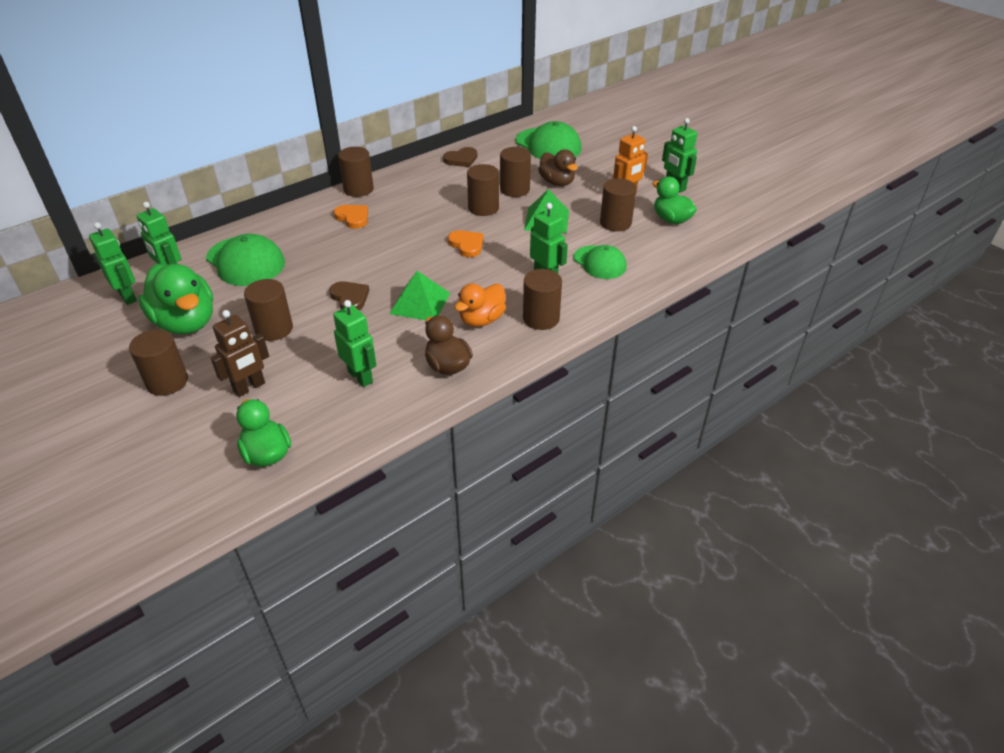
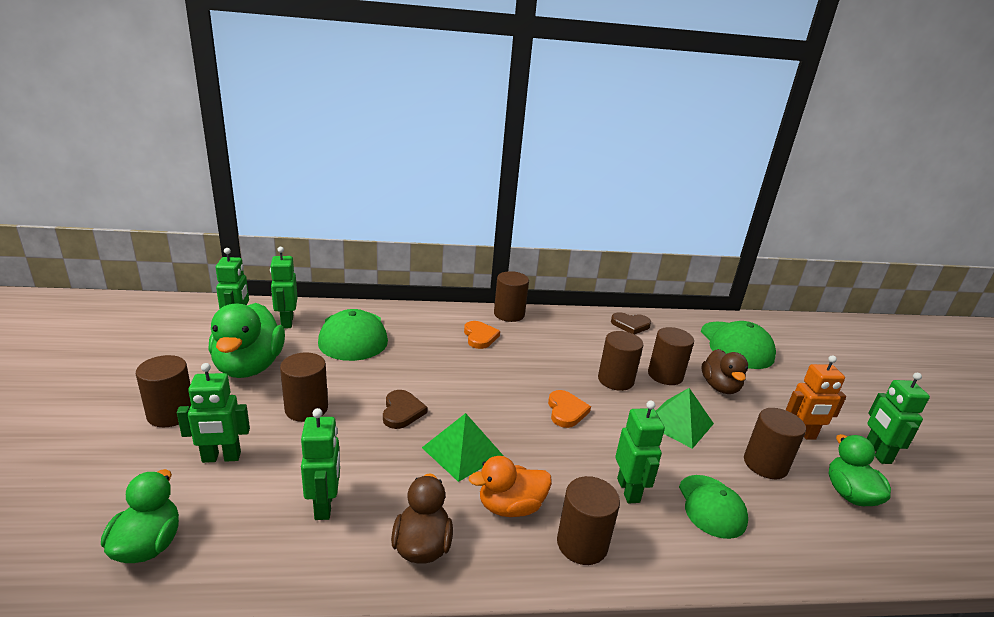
camera: 30 degrees right, 15 degrees down
brown robot [211,310,269,397] -> green robot [177,363,250,463]

